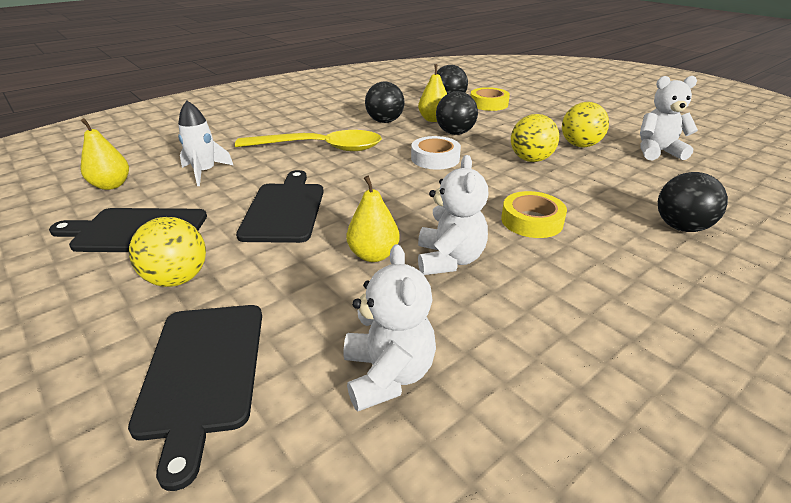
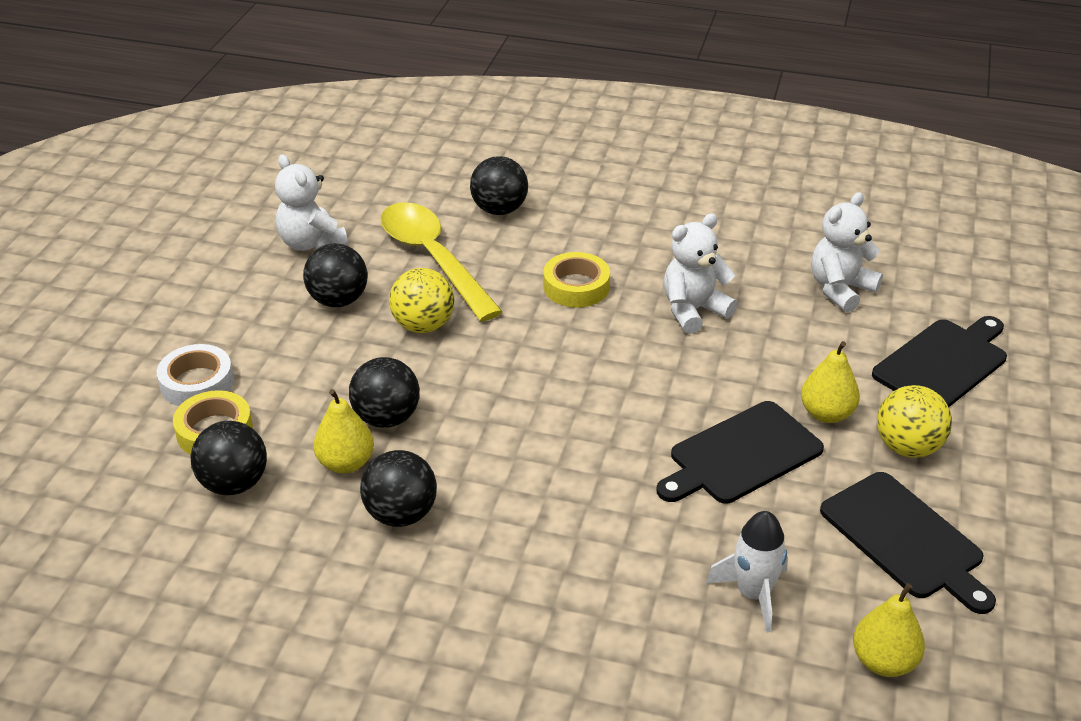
camera: 125 degrees left, 5 degrees up
yellow spoon [235,130,382,151] -> yellow spoon moved to [381,202,503,321]
yellow pear [347,176,400,262] -> yellow pear moved to [801,341,860,423]
white tape [411,136,461,170] -> white tape moved to [157,344,234,406]
yellow ball [562,102,609,147] -> black ball [303,244,367,307]

